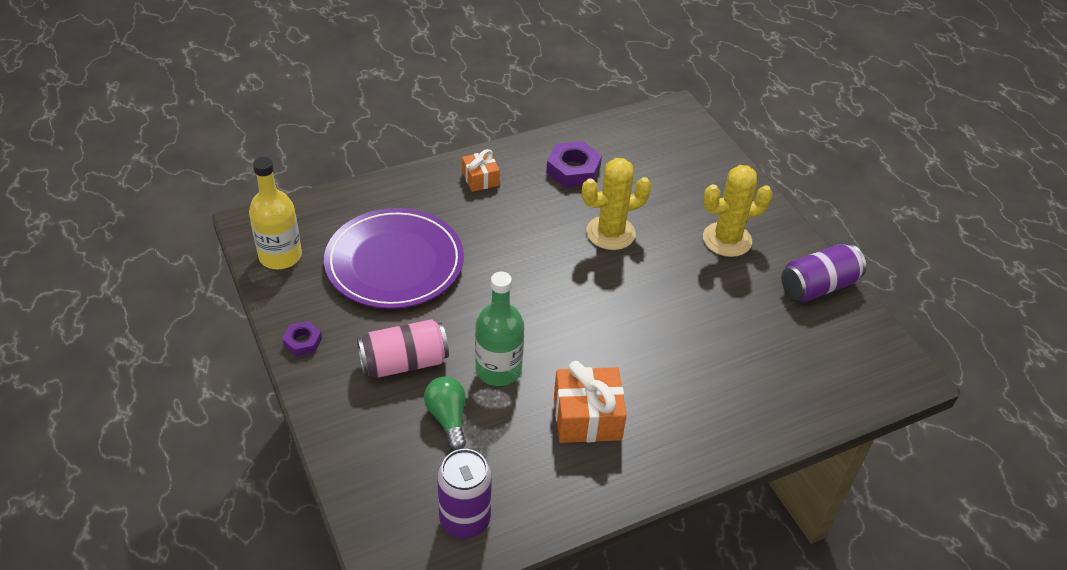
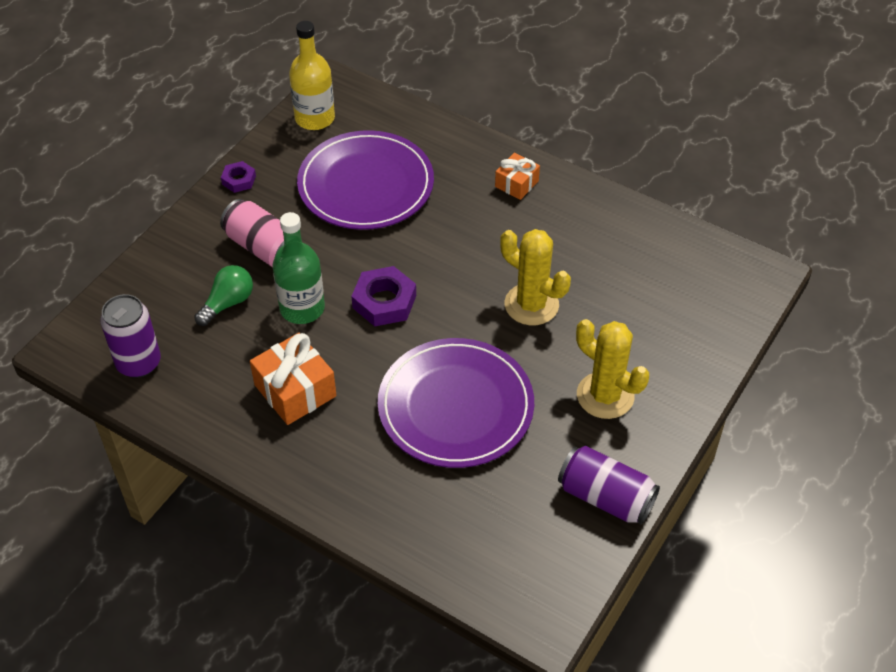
camera: 60 degrees right, 5 degrees up
purple nut [546,141,602,188] -> purple nut moved to [351,266,416,327]
none -> purple plate [378,338,534,468]

